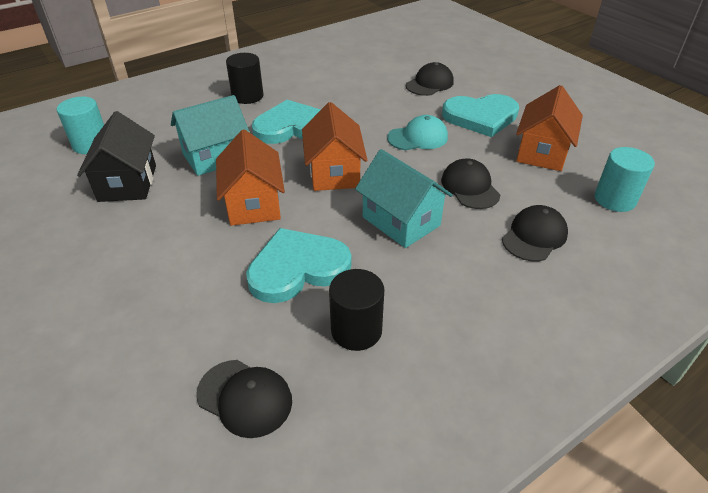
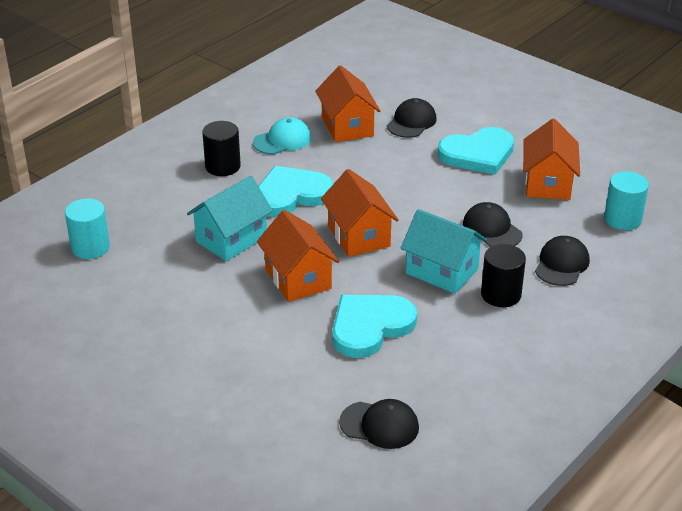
camera: 15 degrees left, 5 degrees down
black house [77,111,156,202] -> none
black cylinder [329,269,384,351] -> black cylinder moved to [481,244,526,307]
turquoise cap [387,115,448,150] -> turquoise cap moved to [253,117,311,154]
none -> orange house [315,65,381,142]

